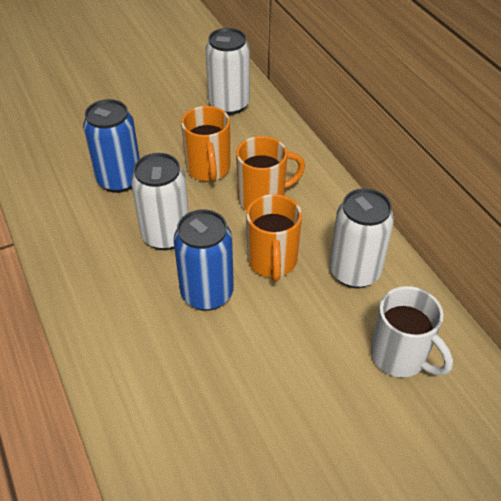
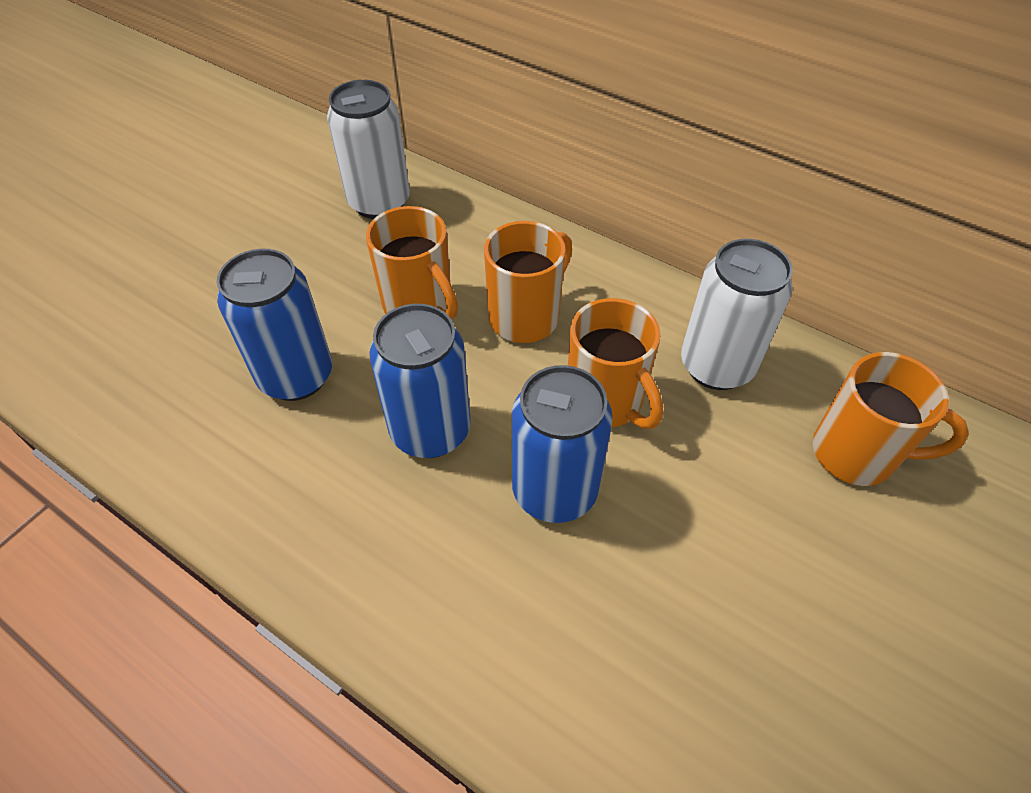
camera: 30 degrees left, 5 degrees up
white can [131,153,189,250] -> blue can [369,304,470,458]
white mug [371,286,453,377] -> orange mug [813,352,969,486]

